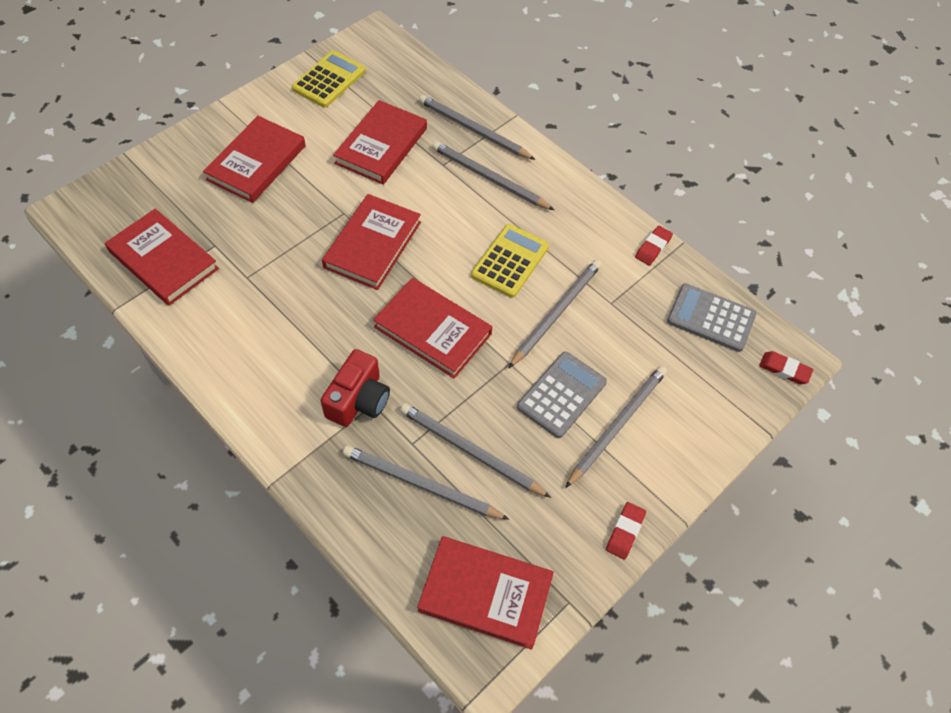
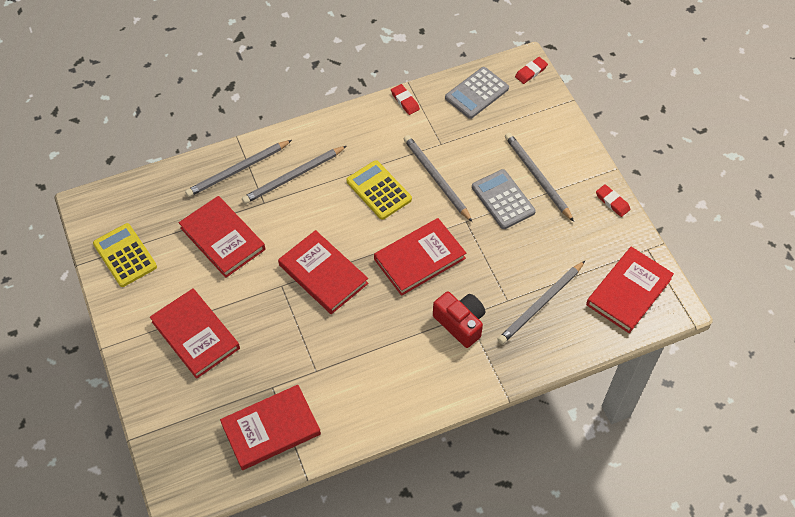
camera: 65 degrees left, 0 degrees up
grey pencil [400,403,551,498] -> none

